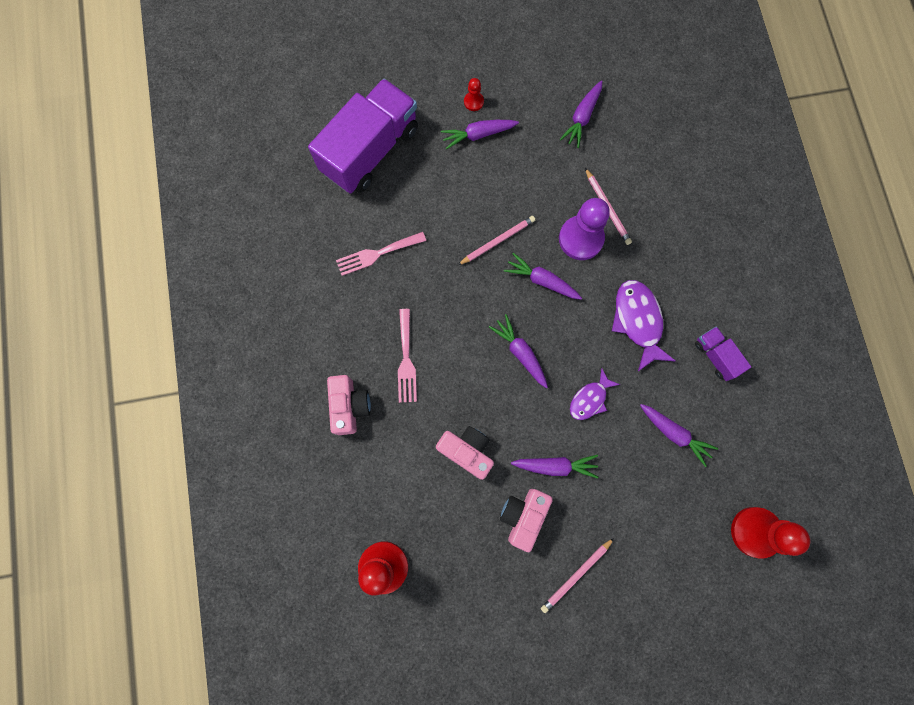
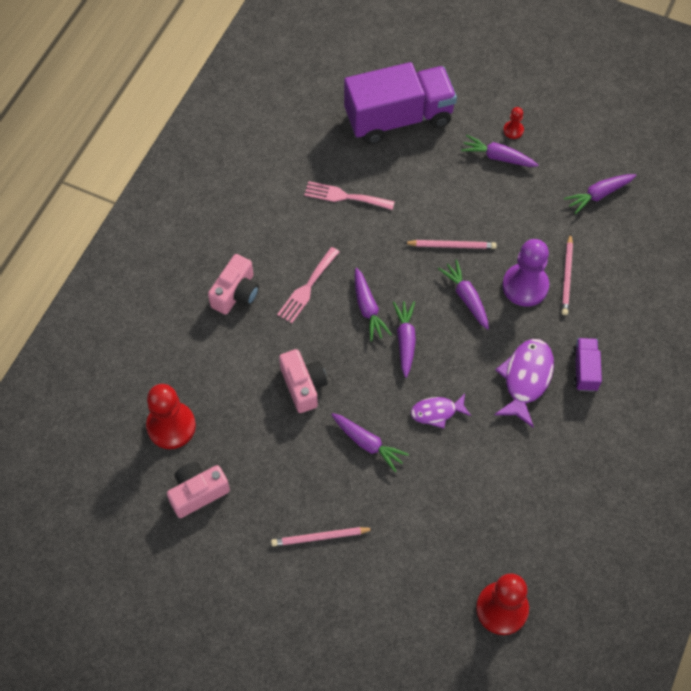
camera: 35 degrees right, 15 degrees down
pink camera [500,489,553,552] -> pink camera moved to [167,462,230,518]
purple carrot [640,404,718,467] -> purple carrot moved to [355,268,392,341]
purple truck [695,326,751,381] -> purple truck moved to [572,338,602,392]

